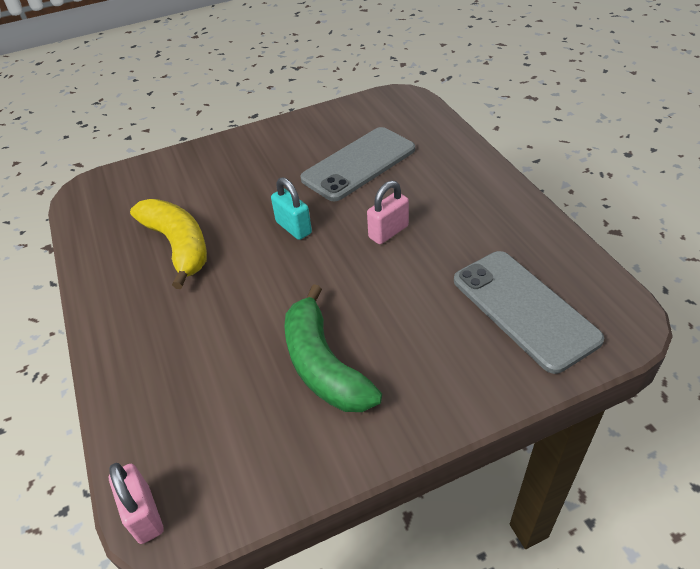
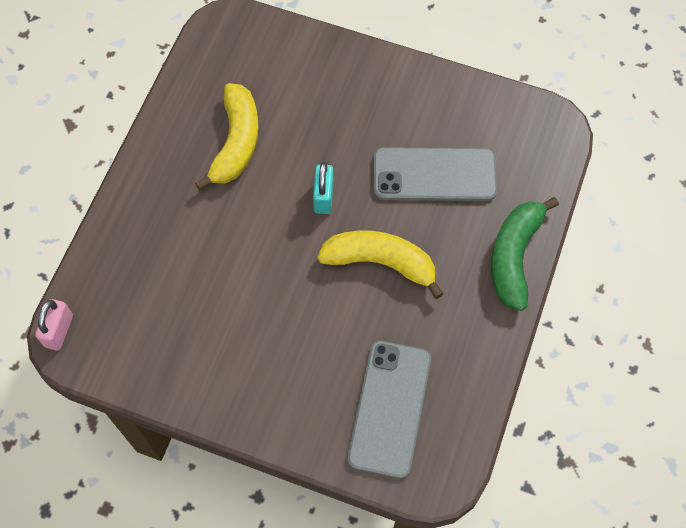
camera: 40 degrees right, 20 degrees up
green banana [284,284,382,412] -> green banana moved to [491,197,559,311]
pink padlock [367,181,409,244] -> yellow banana [317,231,443,299]

